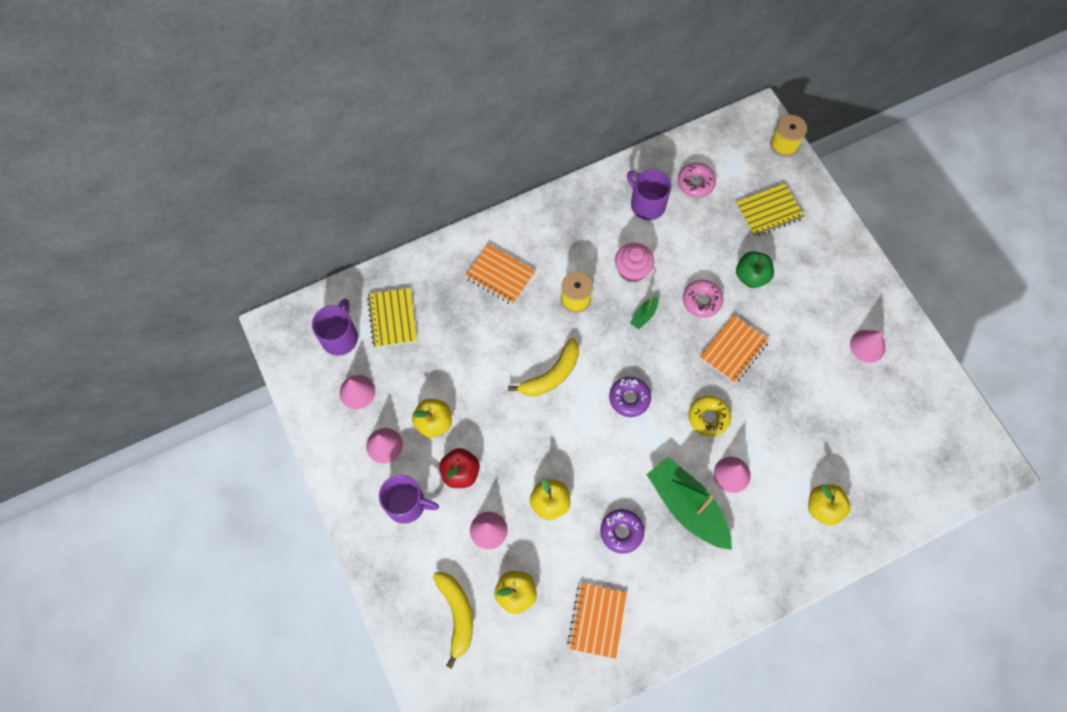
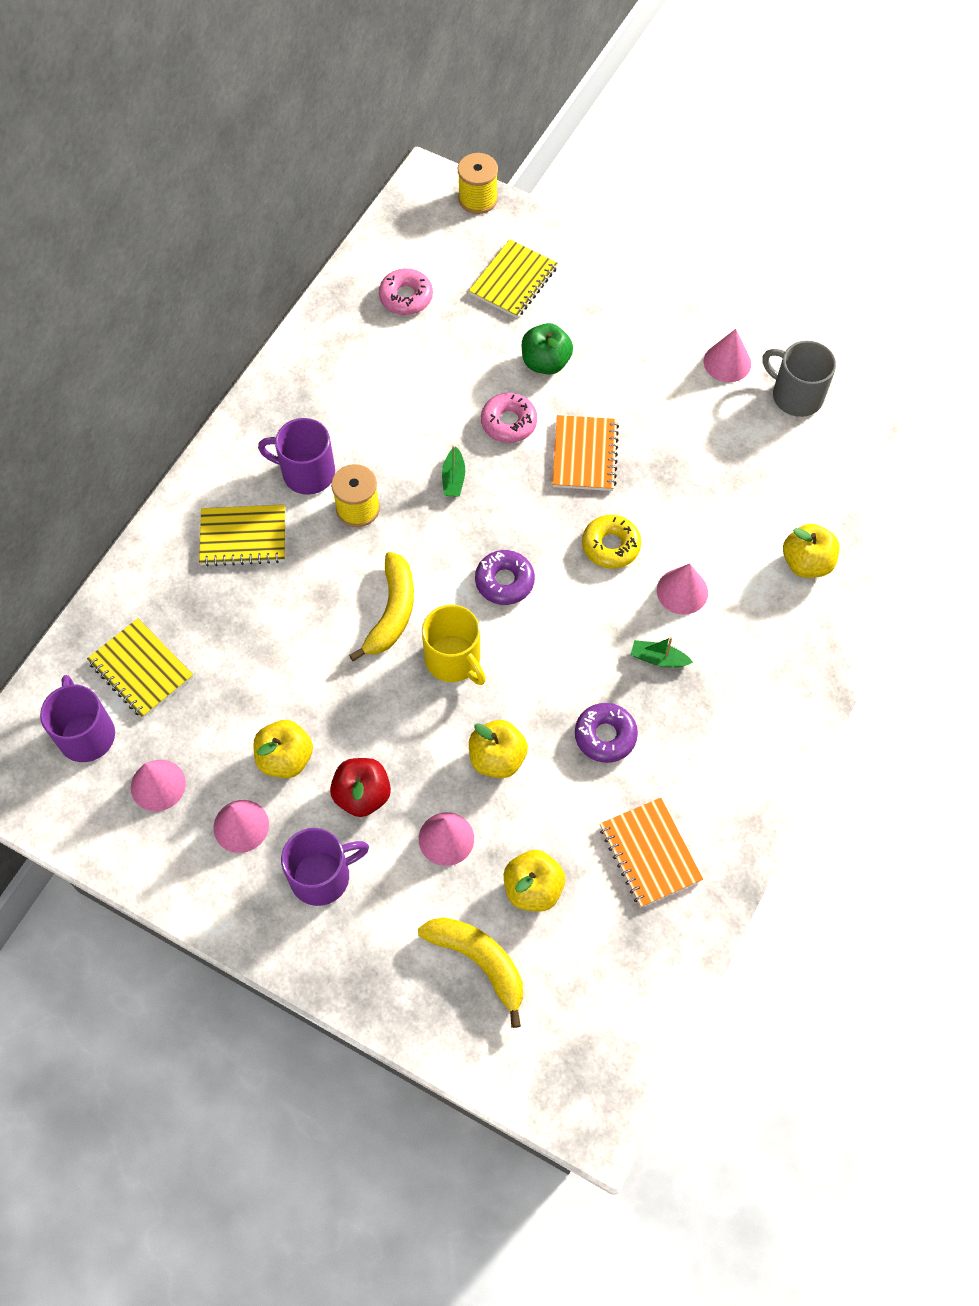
camera: 35 degrees left, 5 degrees down
orange notebook [465,244,535,305] -> yellow notebook [199,505,285,567]
pink cupcake [615,243,654,282] -> none
purple mug [627,169,671,220] -> purple mug moved to [258,418,335,495]
green boat [646,457,732,550] -> green boat [631,637,693,668], size x0.41
none -> yellow mug [422,605,486,685]
none -> grey mug [762,340,836,417]

